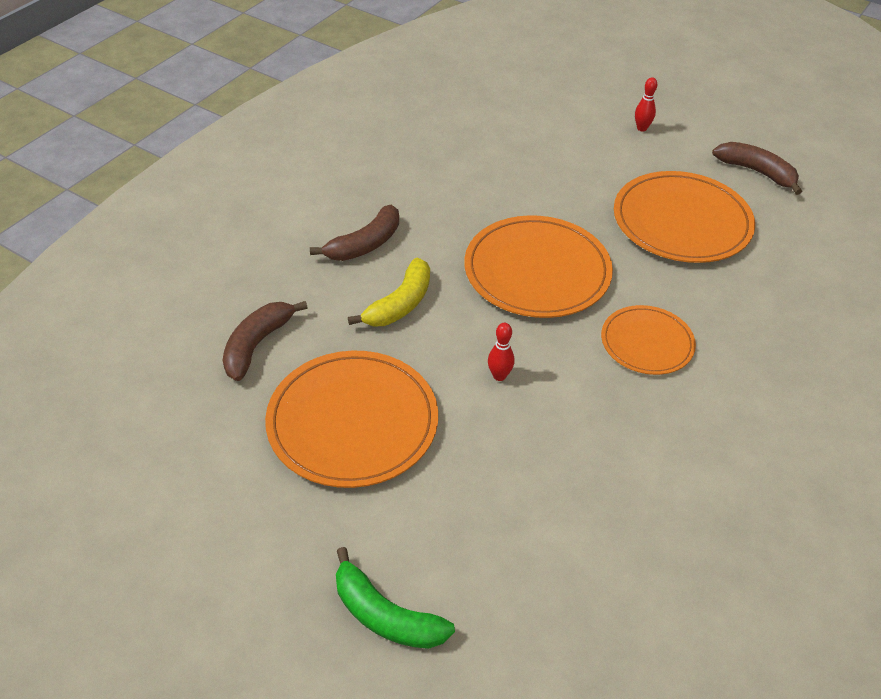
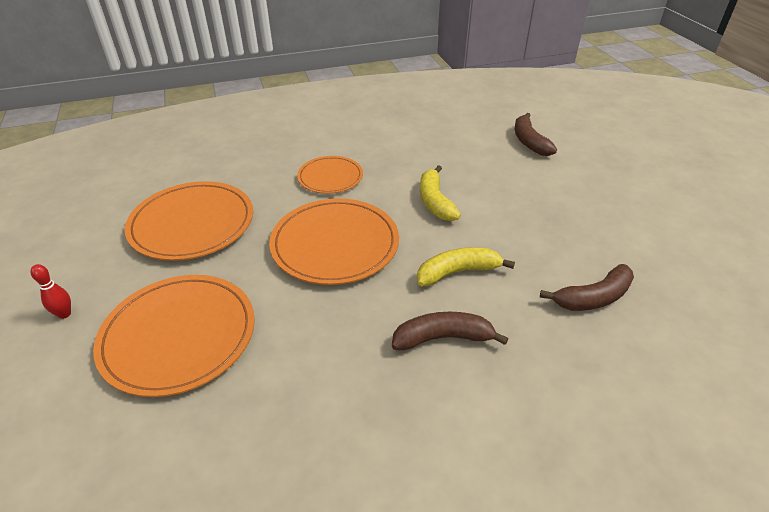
camera: 140 degrees left, 5 degrees down
orange plate [265,351,438,488] -> orange plate moved to [93,275,255,397]
green banana [336,547,455,649] -> none
red bowling pin [488,323,514,381] -> yellow banana [420,165,461,221]
brown banana [712,142,802,195] -> brown banana moved to [515,113,557,156]

